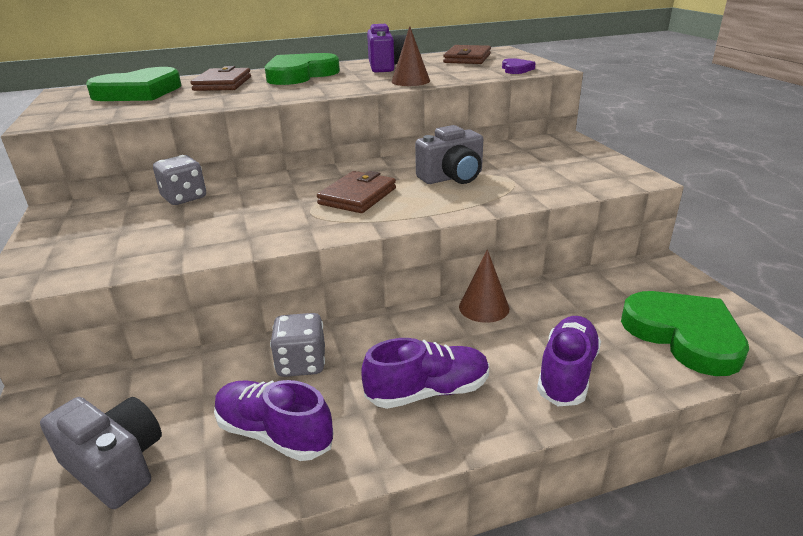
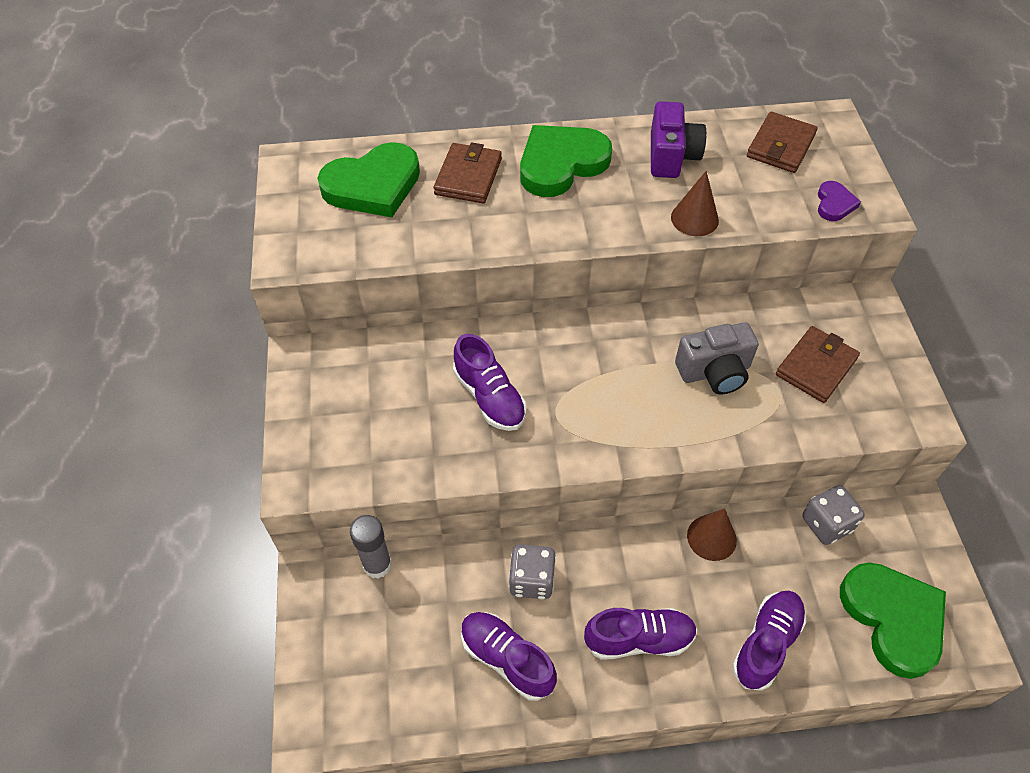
camera: 10 degrees right, 25 degrees up
grey camera [40,397,162,509] -> none
grey dice [153,155,206,205] -> grey dice moved to [802,485,865,545]
brown wallet [317,171,396,213] -> brown wallet moved to [776,326,860,403]
none -> grey glue stick [350,515,392,579]
none -> purple shoe [453,334,526,431]

